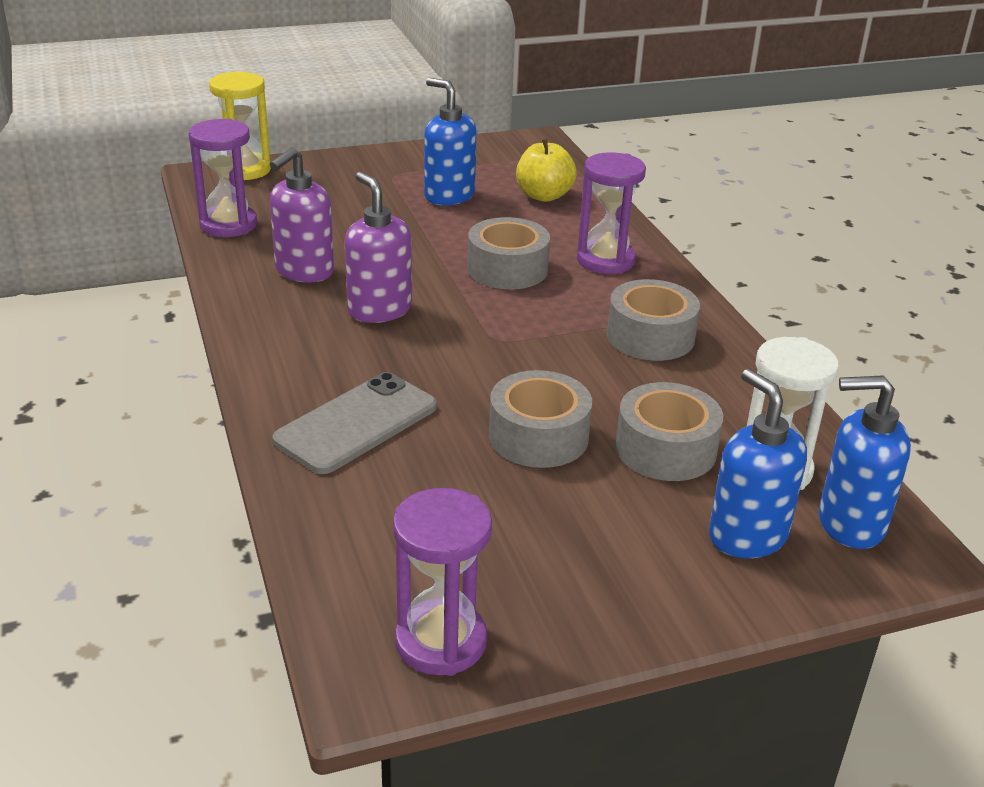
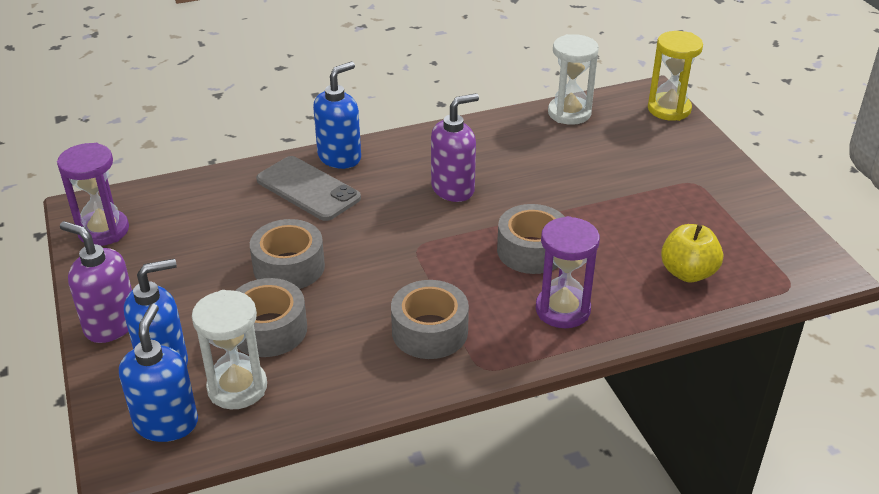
camera: 90 degrees right, 5 degrees up
purple hourglass [189,119,257,237] -> white hourglass [548,34,599,125]
purple soap dispenser [270,147,334,282] -> purple soap dispenser moved to [60,221,132,343]
blue soap dispenser [424,78,477,205] -> blue soap dispenser moved to [313,62,361,169]

